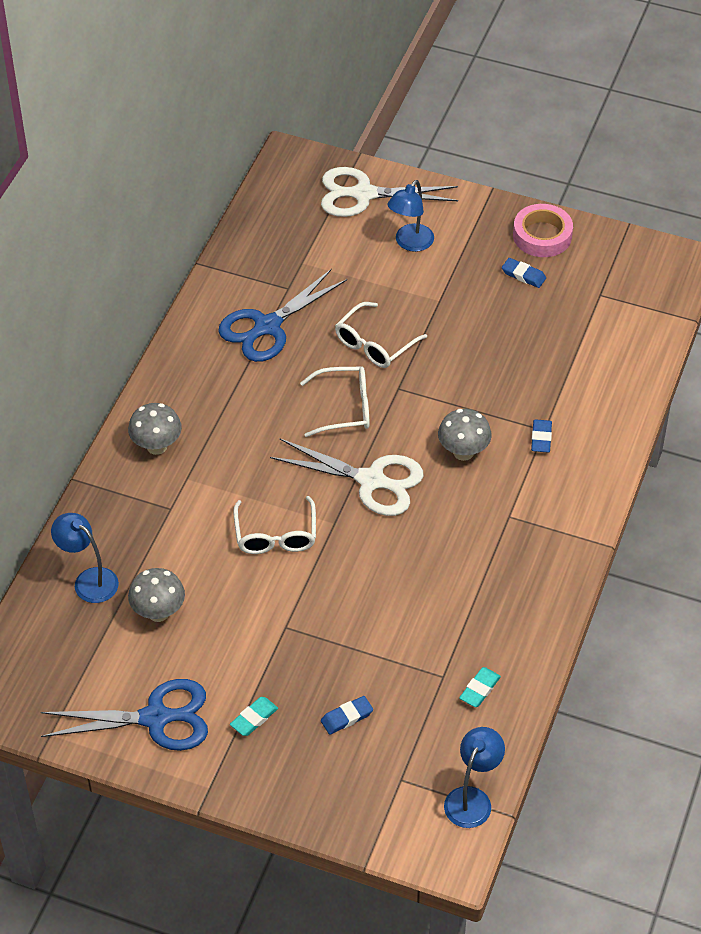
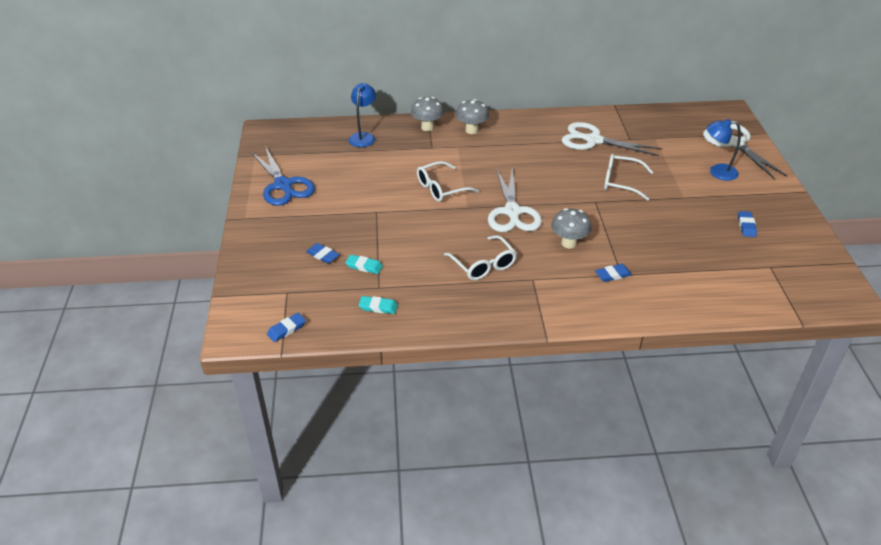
camera: 65 degrees right, 10 degrees down
grey mushroom [128,568,185,622] -> grey mushroom moved to [411,97,444,131]
blue scissors [218,269,347,362] -> white scissors [562,122,662,156]
turquoise eraser [230,697,278,736] -> turquoise eraser moved to [345,255,383,274]
white glasses [300,366,369,437] -> white glasses moved to [444,235,517,280]
blue lamp [444,727,505,828] -> blue eraser [267,313,306,342]
pink tape [513,204,573,257] -> none

